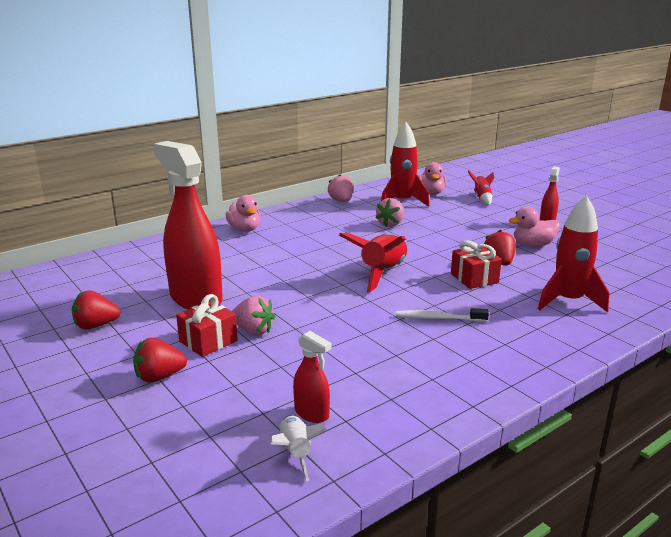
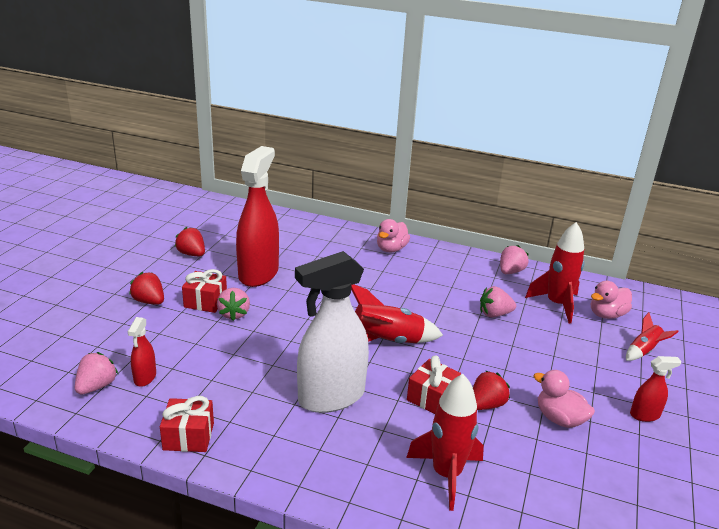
camera: 55 degrees right, 5 degrees up
white rocket [270,416,327,481] -> pink strawberry [75,352,118,394]
white toothbrush [396,308,489,322] -> white spray bottle [295,251,369,413]
none -> red gift [160,396,214,452]

